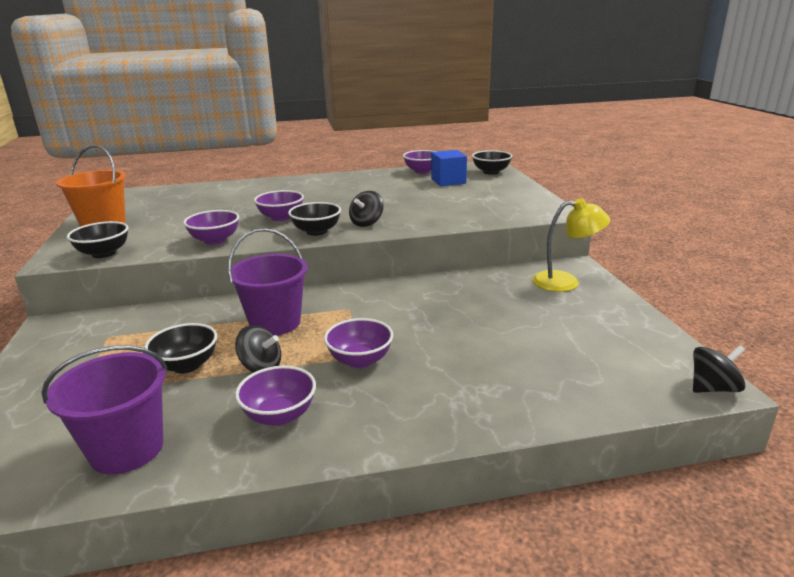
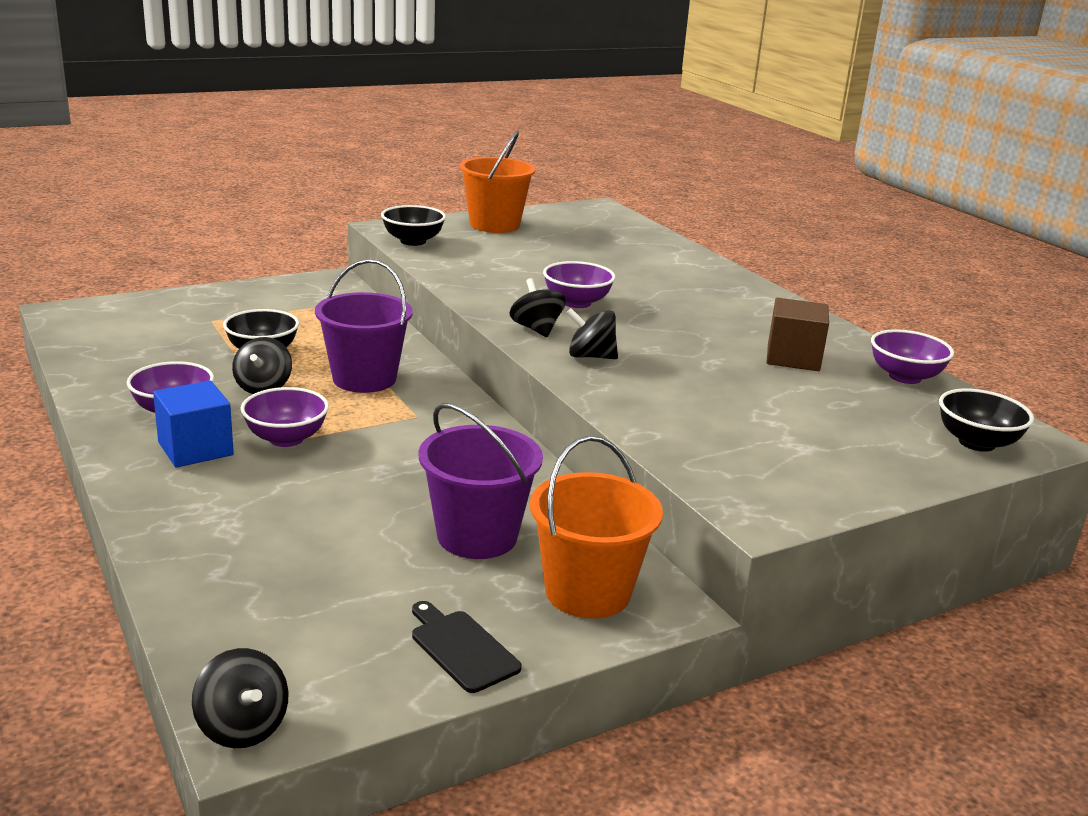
camera: 70 degrees right, 0 degrees up
purple bucket [42,345,167,474] -> purple bucket moved to [419,403,543,559]
purple bowl [183,210,239,245] -> none
black bowl [288,202,341,236] -> black spinning top [510,278,566,337]
blue cube [431,150,467,186] -> blue cube moved to [153,381,234,467]
yellow lamp [532,198,610,292] -> orange bucket [530,436,663,619]
none -> black cutting board [412,601,522,693]
none -> brown cube [766,298,829,371]

